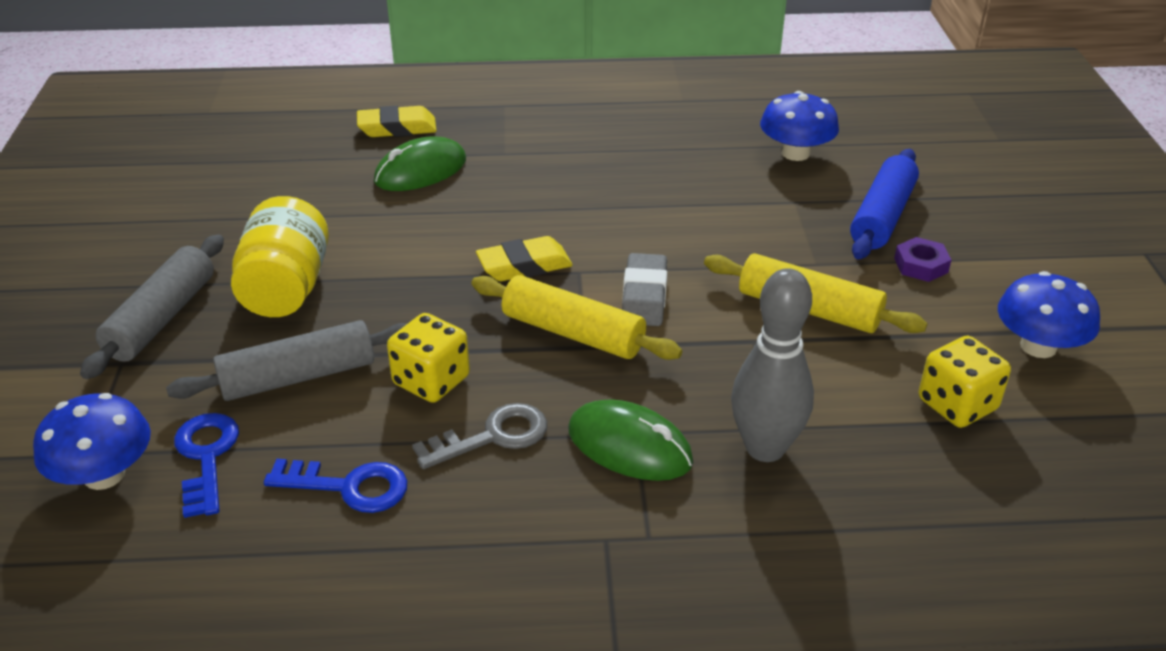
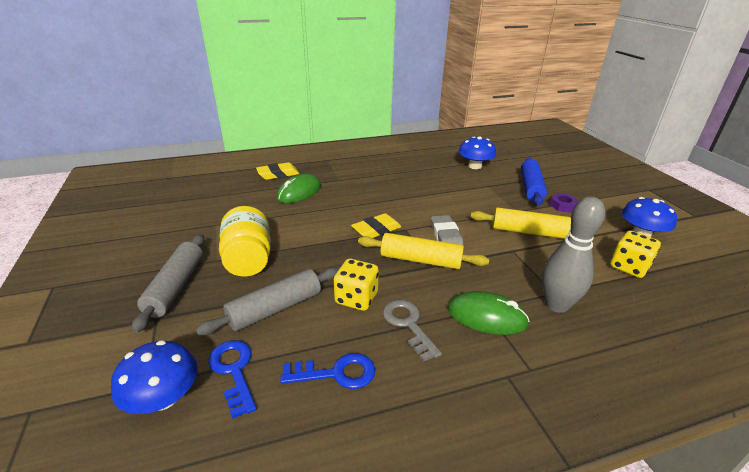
camera: 15 degrees left, 5 degrees down
grey key [412,403,547,469] -> grey key turned 75 degrees counterclockwise [383,300,442,362]

